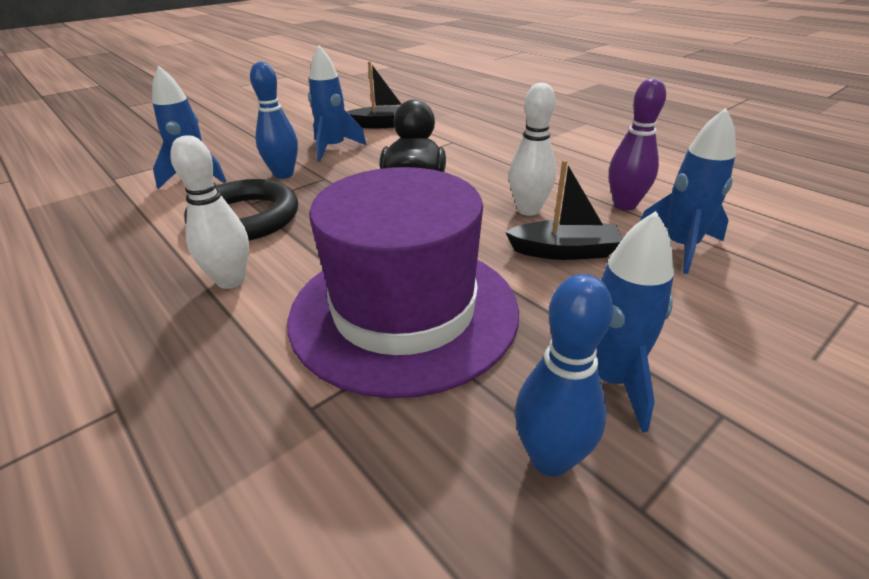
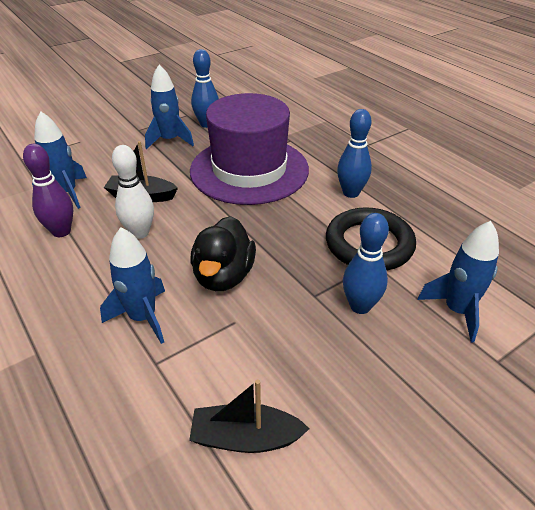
camera: 175 degrees left, 5 degrees up
white bowling pin [170,135,249,289] -> blue bowling pin [337,109,372,198]
blue rocket [308,46,367,161] -> blue rocket moved to [100,228,165,344]

